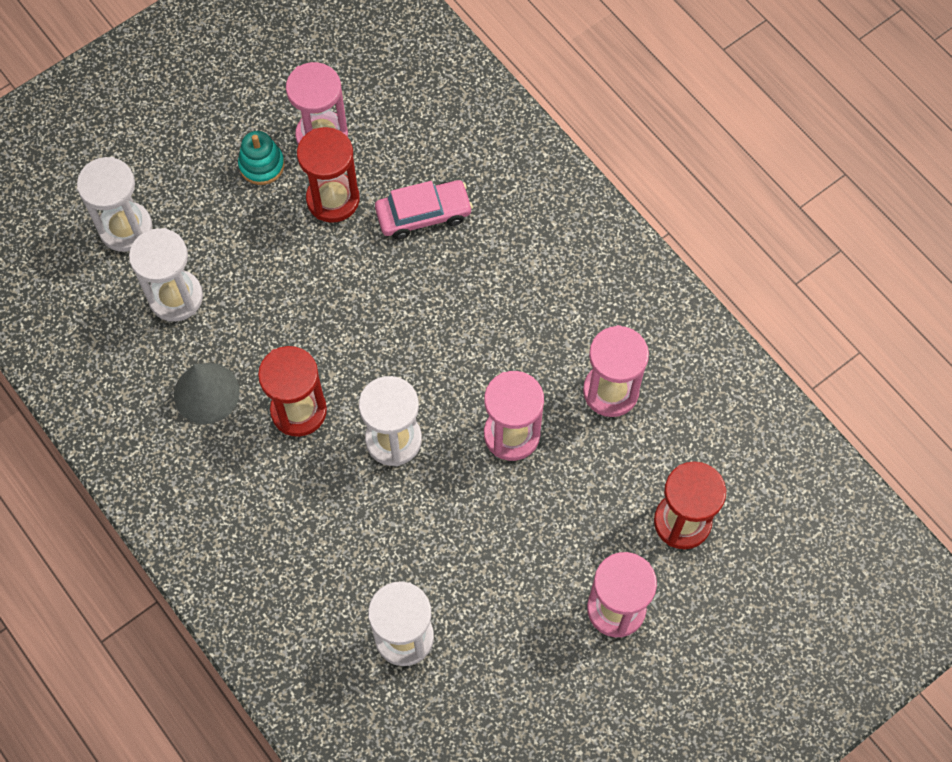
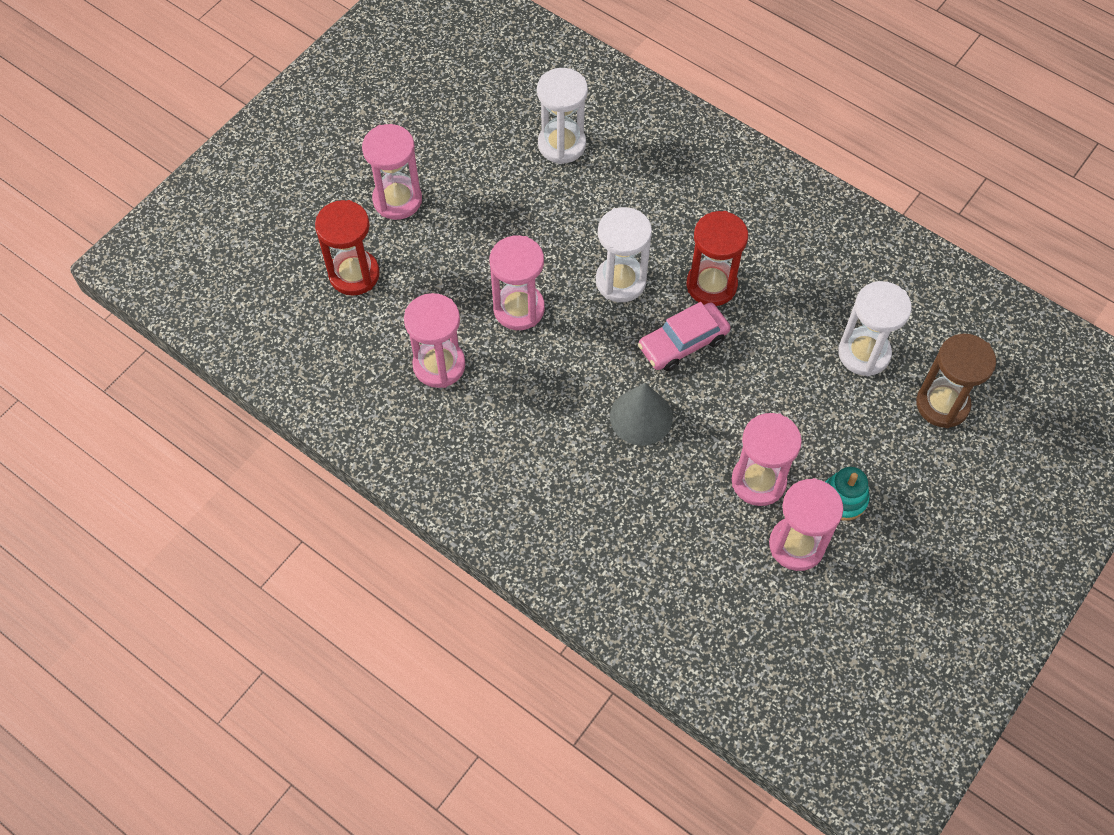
camera: 165 degrees right, 5 degrees down
white hourglass [77,157,152,252] -> brown hourglass [916,334,996,428]
grey cone [174,363,240,424] -> grey cone moved to [610,383,673,446]
red hourglass [297,127,360,223] -> pink hourglass [732,413,802,506]
pink car [375,180,473,239] -> pink car moved to [638,302,730,371]

